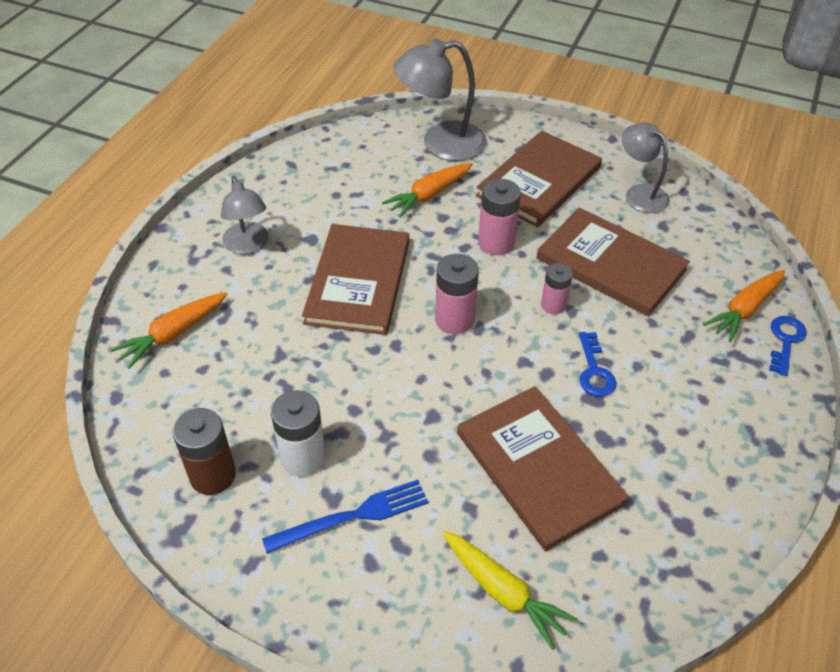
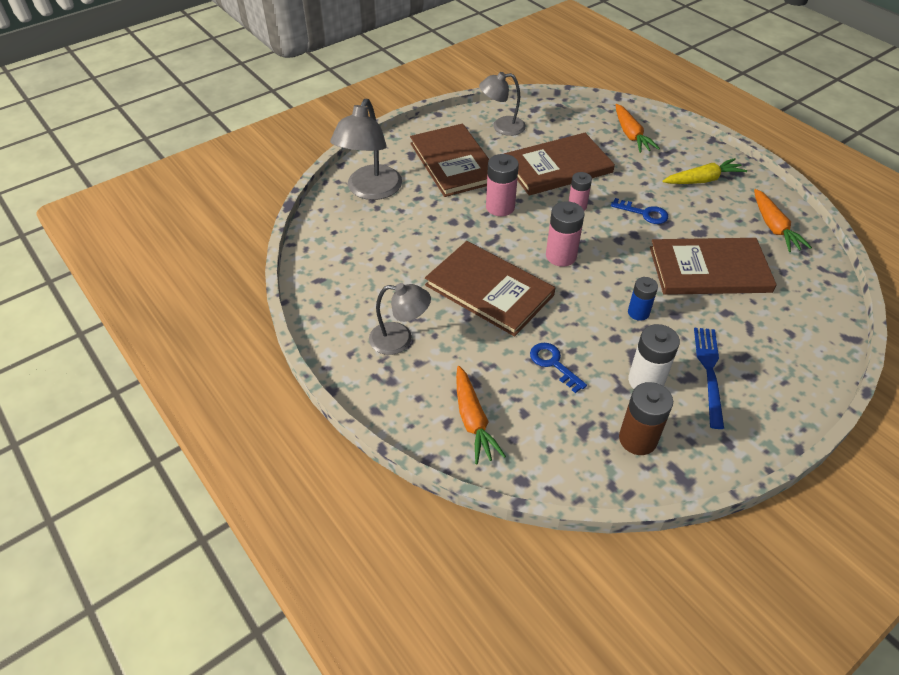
camera: 60 degrees left, 0 degrees up
orange carrot [382,163,473,218] -> orange carrot moved to [754,189,812,252]
yellow carrot [443,531,578,650] -> yellow carrot moved to [662,158,747,184]
blue key [769,316,807,376] -> blue key moved to [530,343,587,393]
none -> blue battery [628,277,658,321]

